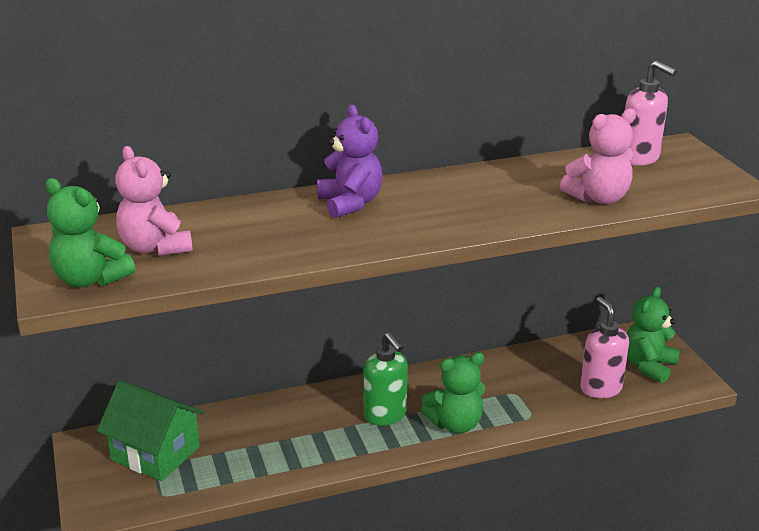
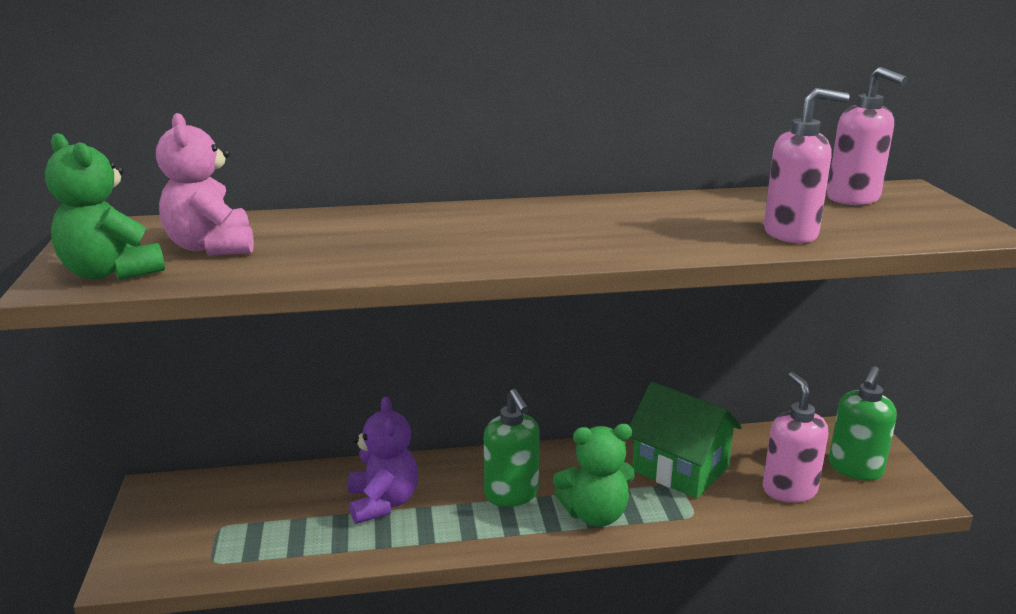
camera: 10 degrees right, 5 degrees down
green house [97,381,205,481] -> green house moved to [630,382,742,499]
purple teddy bear [317,104,383,218] -> purple teddy bear moved to [348,396,418,524]
pink teddy bear [560,108,636,204] -> pink soap dispenser [764,88,849,243]
green teddy bear [626,286,680,383] -> green soap dispenser [829,366,897,481]

